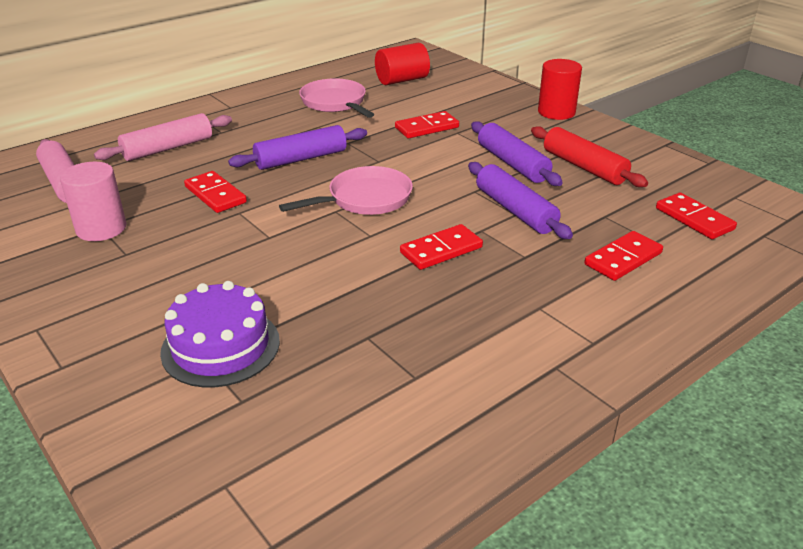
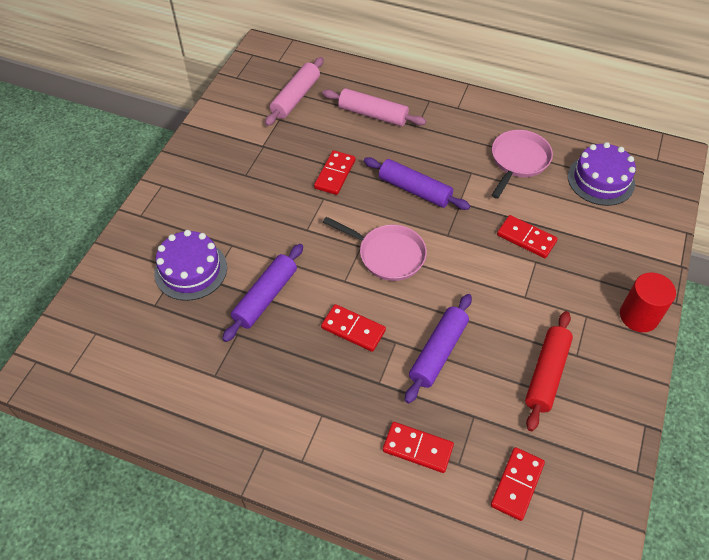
camera: 60 degrees right, 20 degrees up
pink cylinder [60,162,127,241] -> none
red cylinder [375,43,430,85] -> purple cake [568,142,636,206]
purple rolling pin [471,121,563,186] -> purple rolling pin moved to [222,244,303,342]

